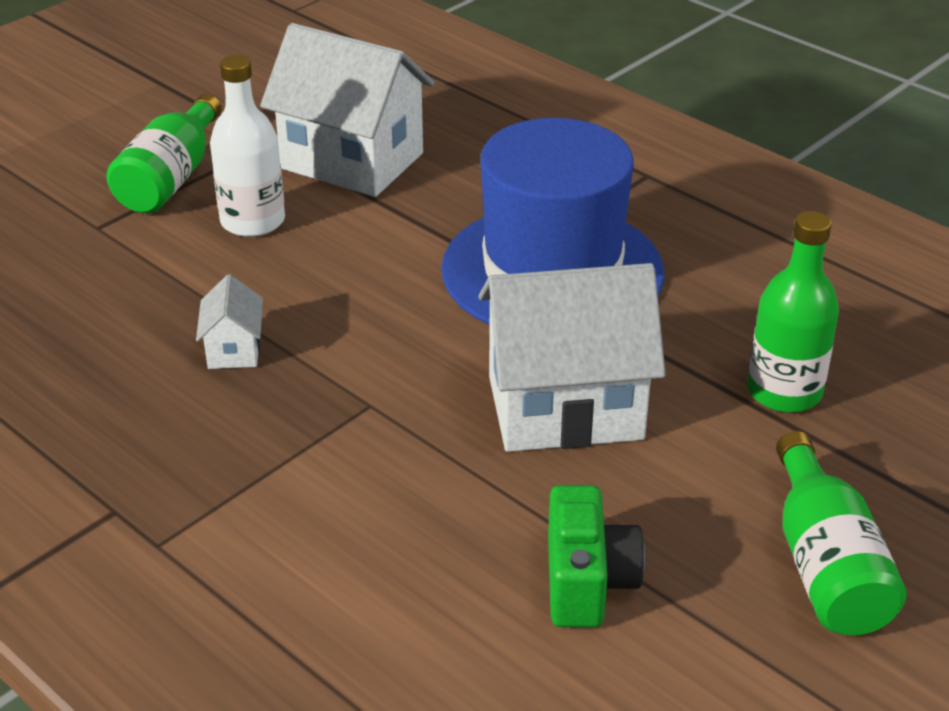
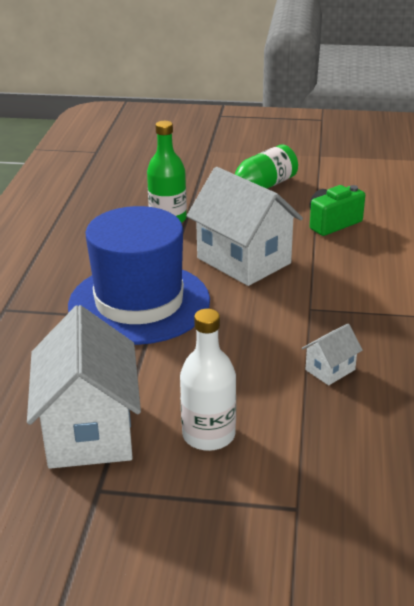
camera: 125 degrees left, 5 degrees down
green bottle [107,94,221,214] -> none

